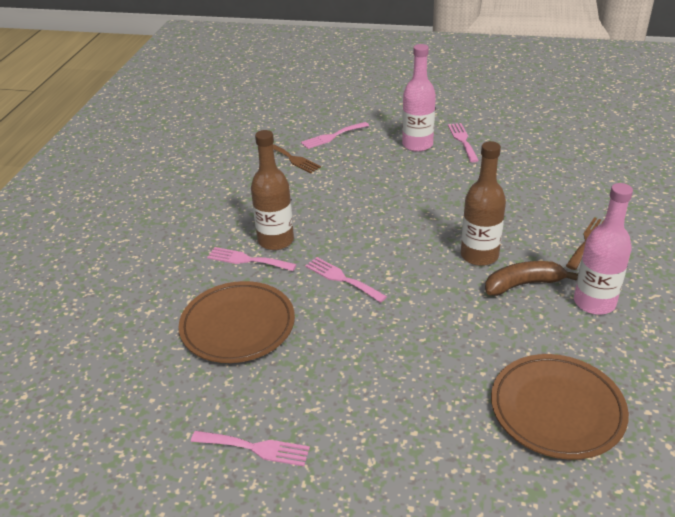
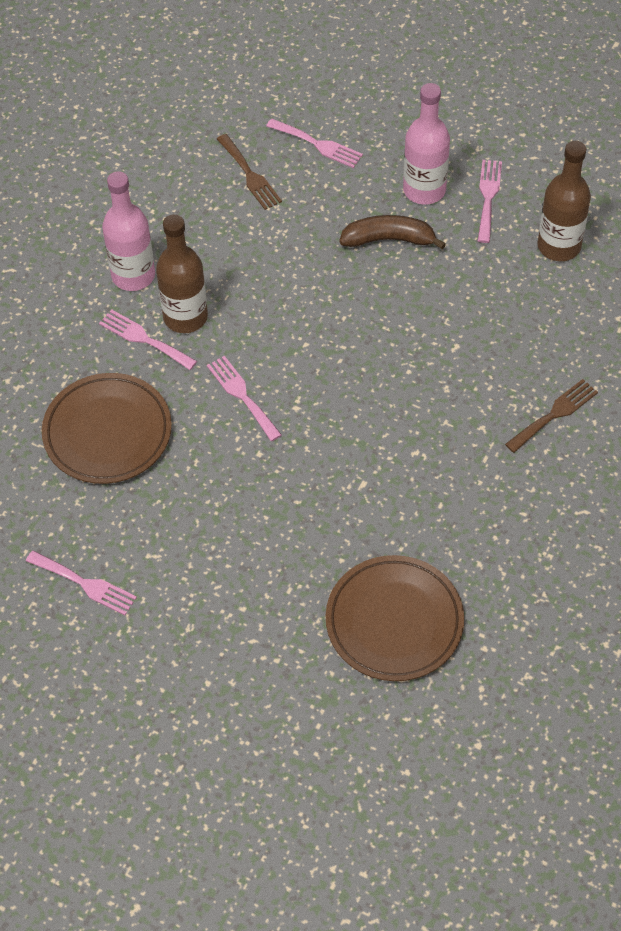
camera: 15 degrees right, 20 degrees up
pink fork [301,122,369,149] -> pink fork turned 135 degrees counterclockwise [266,118,363,168]
brown bottle [461,141,506,266] -> brown bottle moved to [537,141,591,261]
brown banana [485,261,578,296] -> brown banana moved to [339,215,446,249]
pink bottle [574,183,633,315] -> pink bottle moved to [102,171,155,291]

